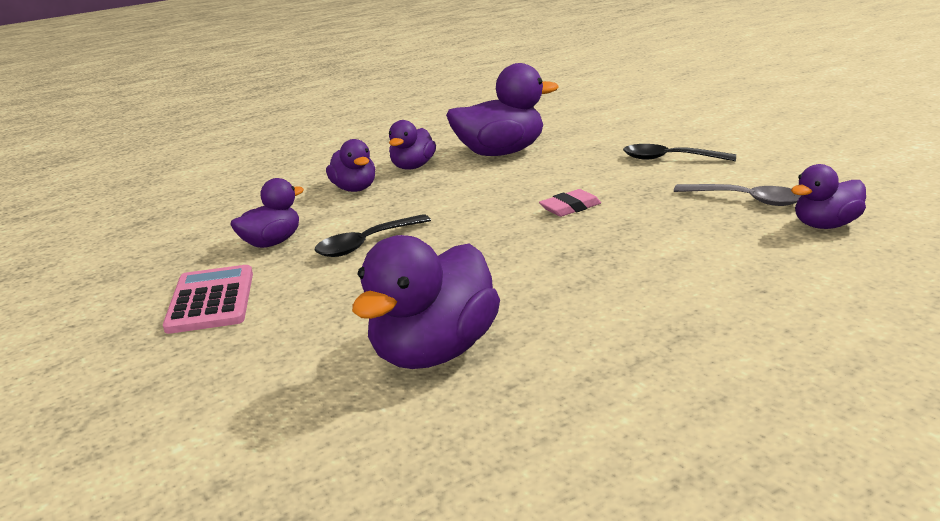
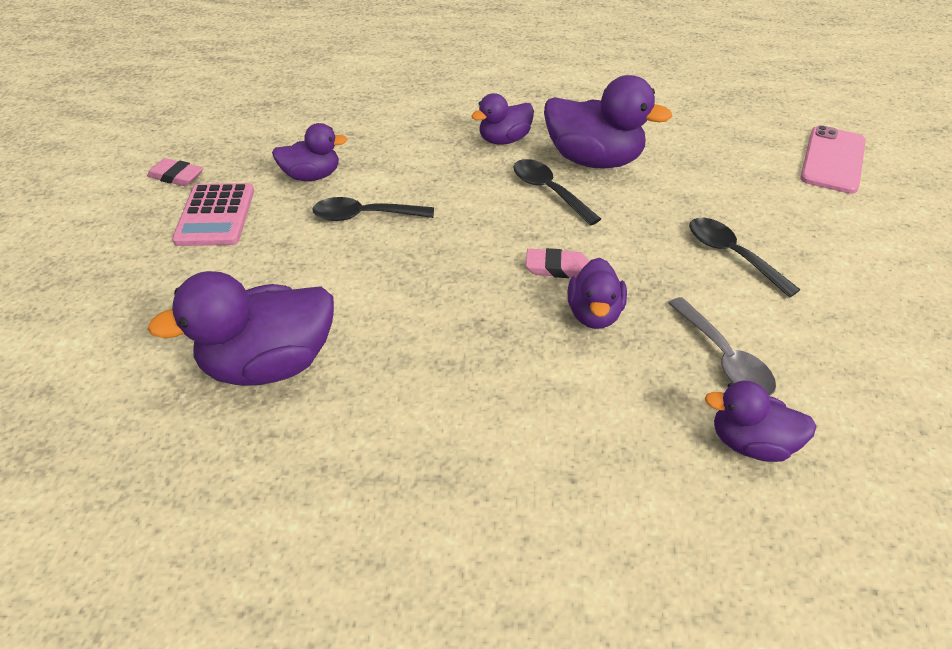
camera: 35 degrees right, 20 degrees up
pink calculator [163,265,253,334] -> pink calculator turned 150 degrees clockwise [172,183,254,246]
purple duck [326,139,375,192] -> purple duck moved to [568,258,627,329]
none -> pink eraser [147,158,203,186]
none -> black spoon [513,159,601,226]
none -> pink phone [800,125,866,194]

